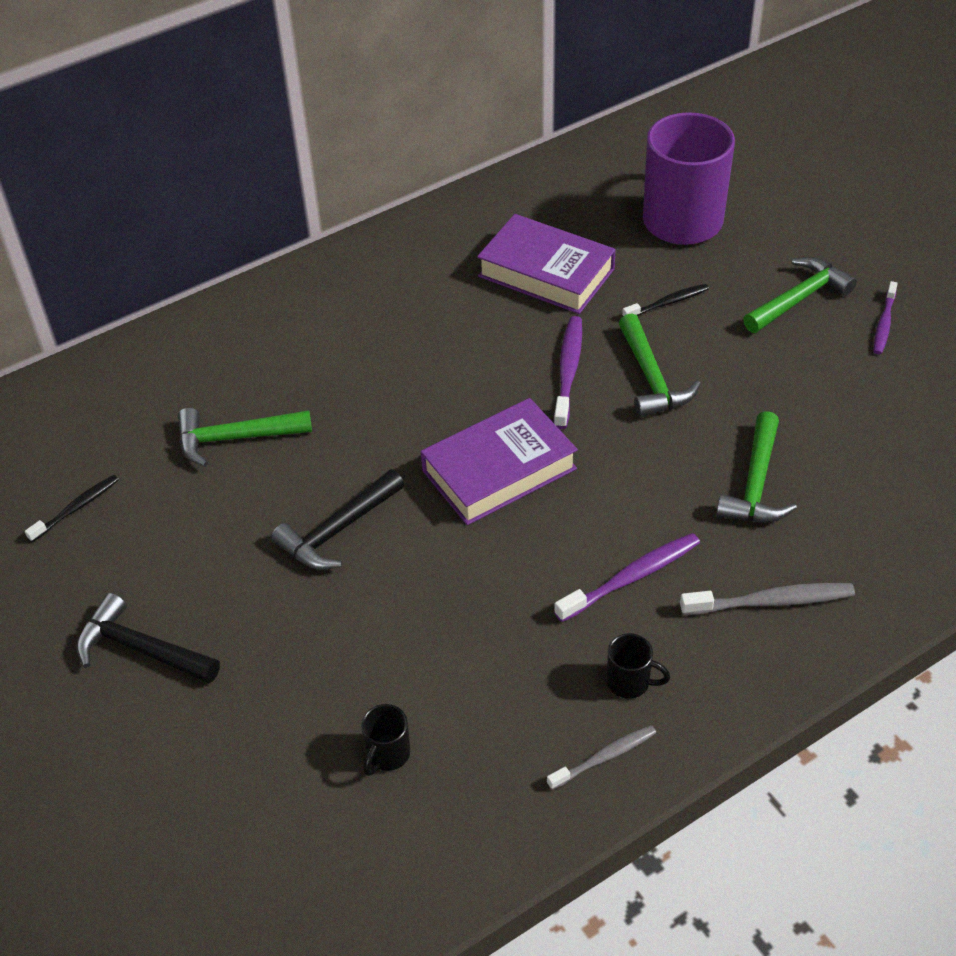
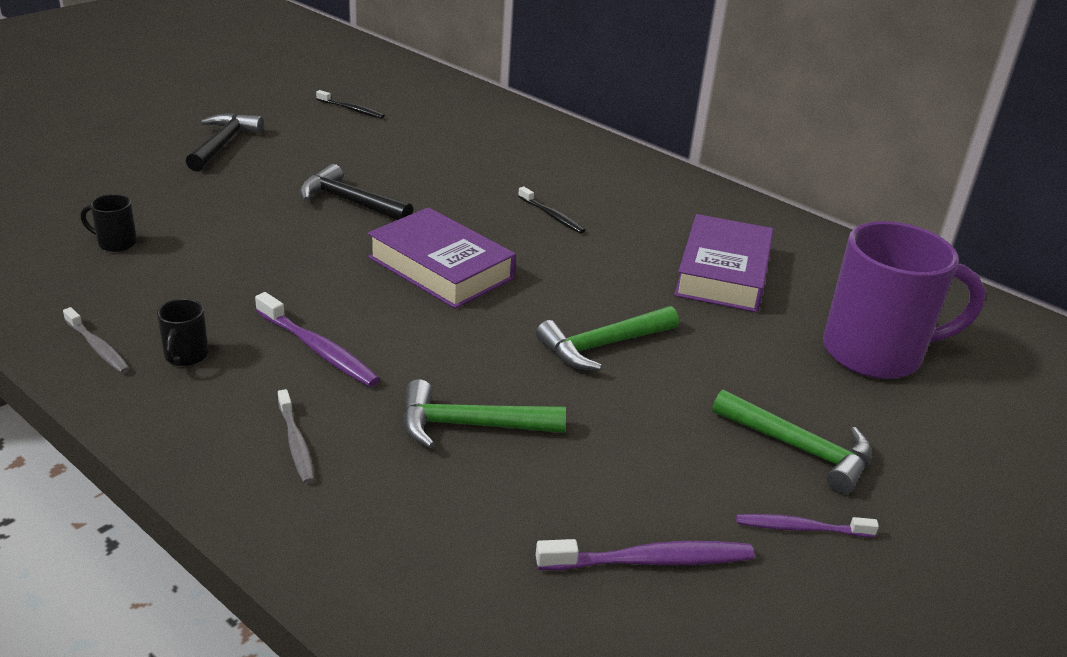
camera: 70 degrees right, 15 degrees down
green hammer [178,408,312,467] -> none
purple toothbrush [554,316,582,429] -> purple toothbrush moved to [536,539,755,571]
black toothbrush [622,284,709,316] -> black toothbrush moved to [518,187,585,234]
grey toothbrush [680,583,855,615] -> grey toothbrush [278,389,315,484], size x0.66

